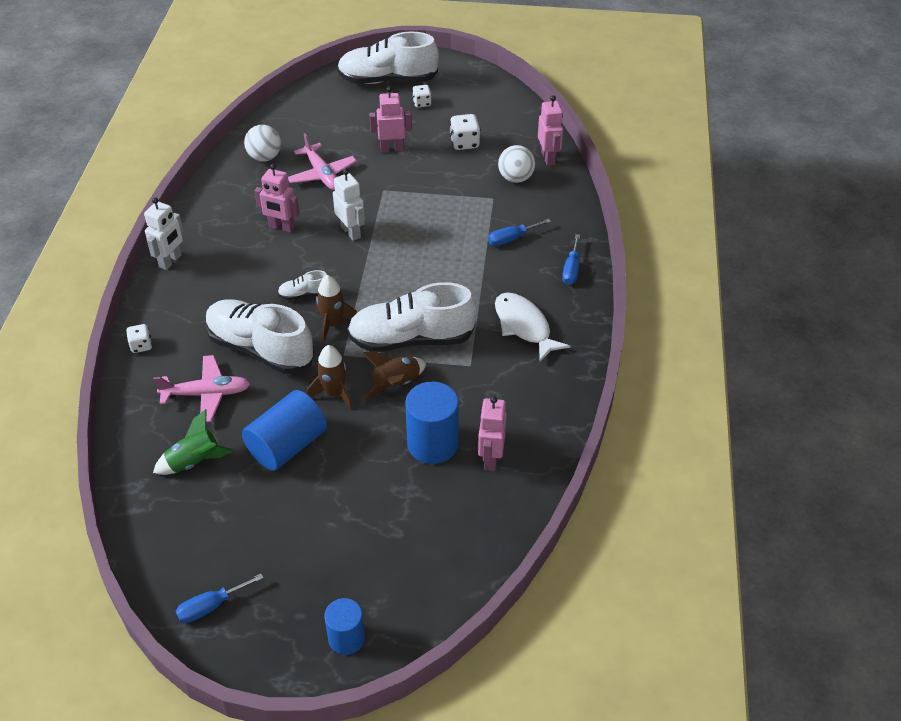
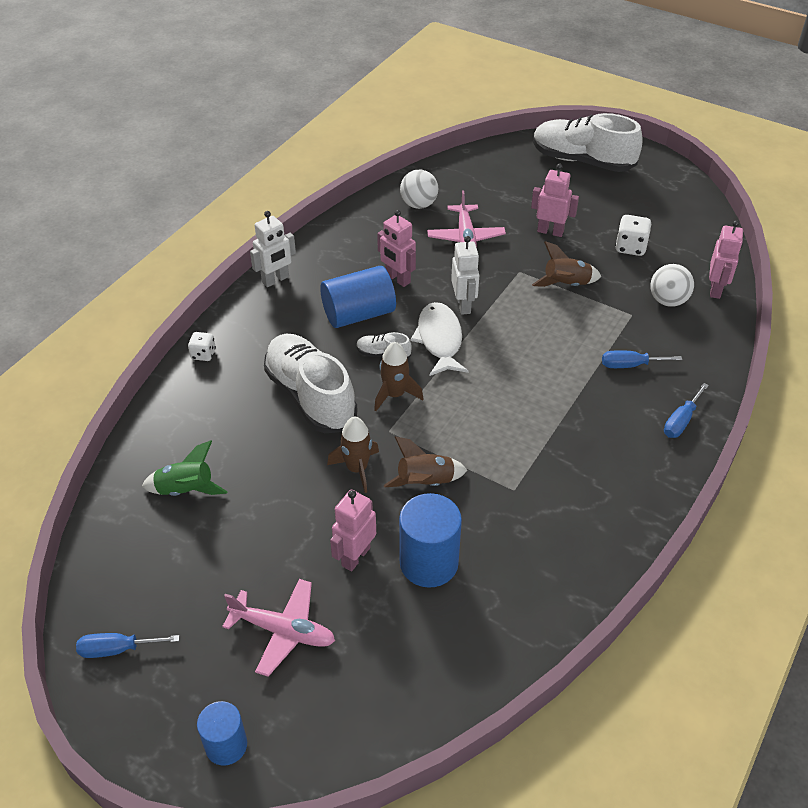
camera: 25 degrees right, 0 degrees up
pink plane [154,355,251,422] -> pink plane moved to [222,579,335,677]
blue cylinder [242,390,327,471] -> blue cylinder moved to [320,266,396,328]
white shoe [347,282,477,352] -> none
white dice [412,85,432,107] -> none
pink robot [478,396,507,471] -> pink robot moved to [330,490,376,571]
white fish [495,292,570,362] -> white fish moved to [410,302,469,376]
none -> brown rocket [532,241,601,287]

